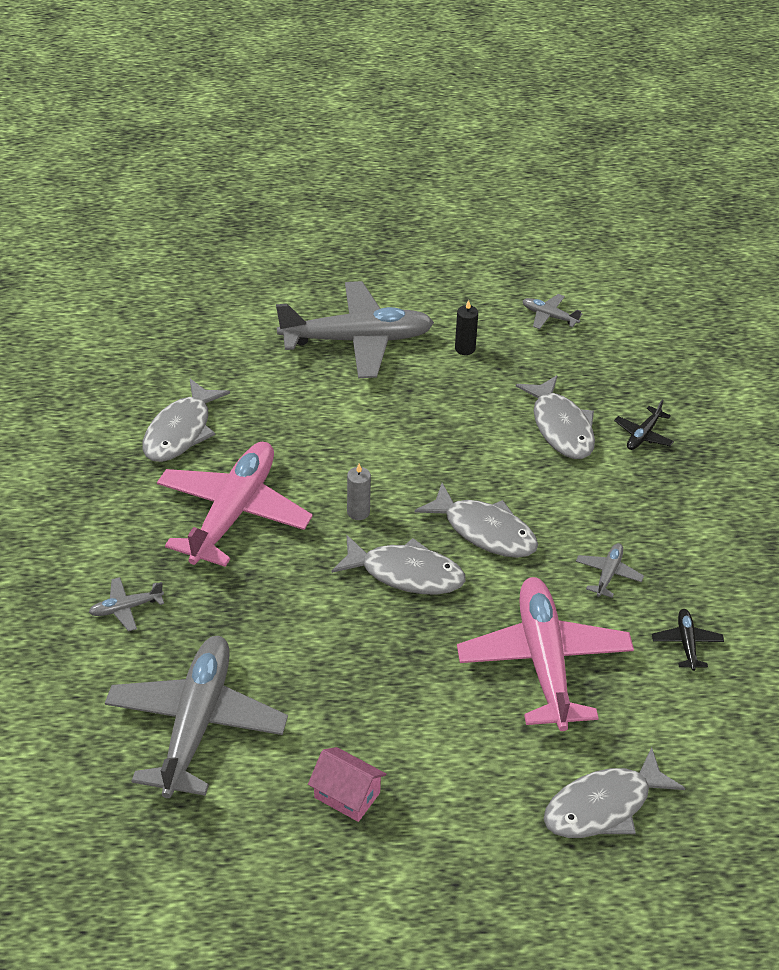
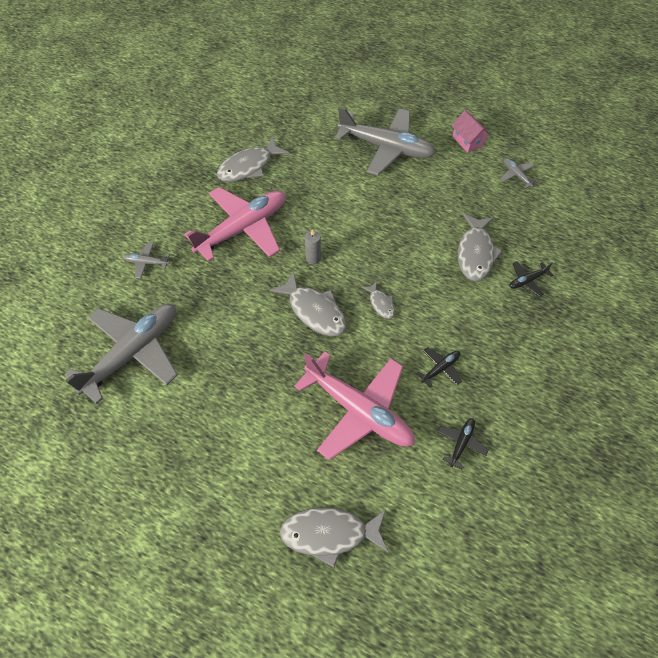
camera: 30 degrees right, 15 degrees up
pink house [308,747,387,822] -> pink house moved to [452,110,491,153]
grey fish [415,483,538,558] -> grey fish [362,281,395,319], size x0.52
black candle [455,300,478,355] -> none
pink plane [457,577,634,731] -> pink plane turned 105 degrees clockwise [294,351,415,460]
grey plane [576,543,644,598] -> black plane [417,347,462,388]

